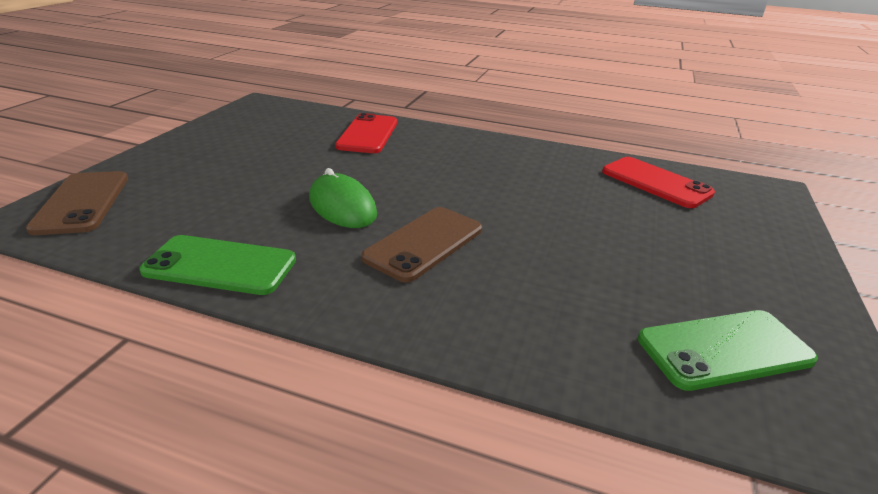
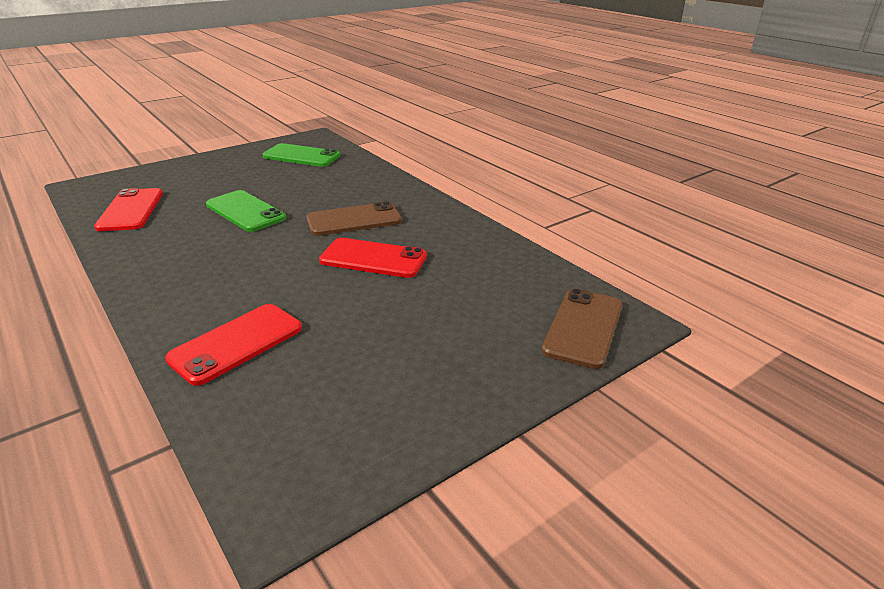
camera: 145 degrees left, 0 degrees up
green phone [139,235,296,295] -> green phone moved to [206,190,286,232]
green mouse [309,168,377,228] -> red phone [319,238,427,278]

